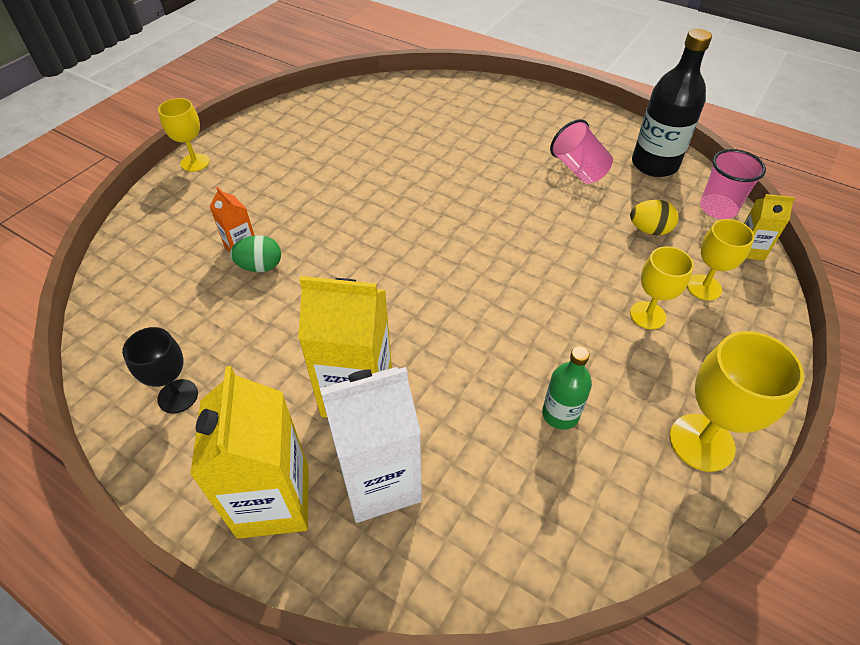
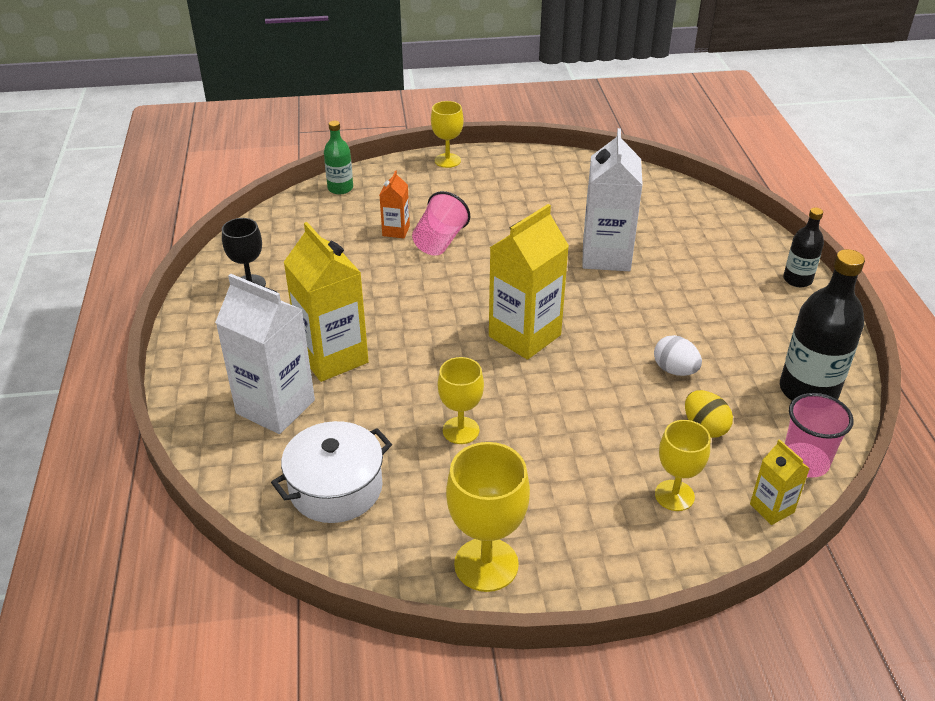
camera: 50 degrees right, 10 degrees down
yellow carton [190,366,309,539] -> yellow carton moved to [489,204,569,360]
green egg [230,235,281,272] -> none
green bottle [542,346,592,430] -> green bottle moved to [324,121,353,195]
pink cup [550,119,613,184] -> pink cup moved to [412,191,470,256]
yellow goblet [630,246,694,329] -> yellow goblet moved to [438,357,484,444]
none -> white pot [271,421,392,523]
none -> white carton [582,128,643,271]
none -> white egg [654,335,702,376]
none -> black bottle [783,208,824,287]

